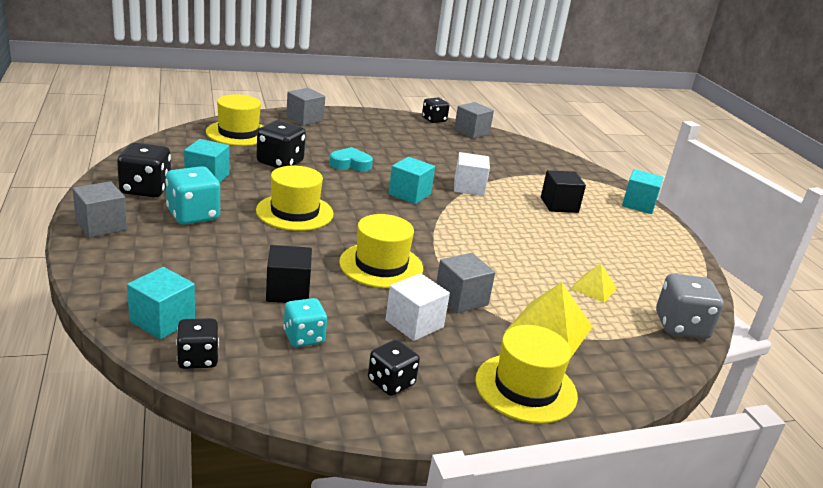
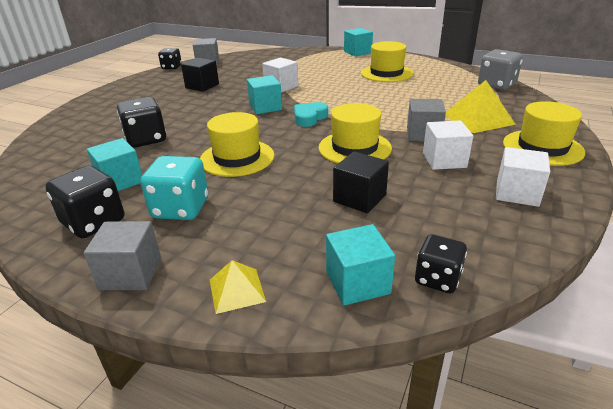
camera: 45 degrees left, 5 degrees up
yellow hat [206,94,263,146] -> yellow hat moved to [361,41,413,82]
turquoise dice [283,298,327,347] -> none
grey cube [286,88,325,126] -> none
turquoise heart [329,147,373,171] -> turquoise heart moved to [294,102,328,127]
black dice [368,340,420,396] -> white cube [496,147,550,207]
black cube [541,170,586,213] -> black cube moved to [181,58,219,92]
yellow pyramid [570,263,617,303] -> yellow pyramid moved to [210,260,266,314]

